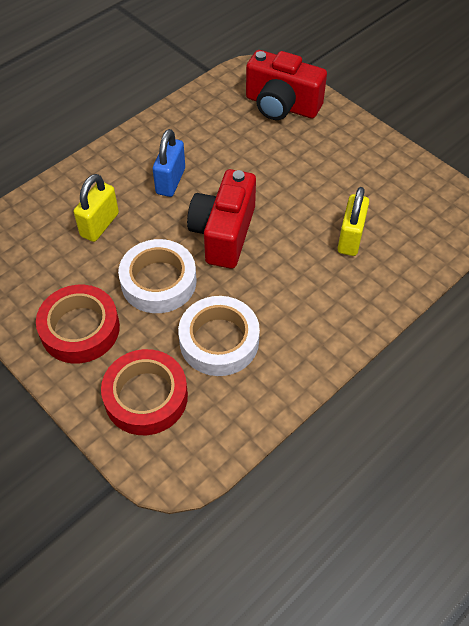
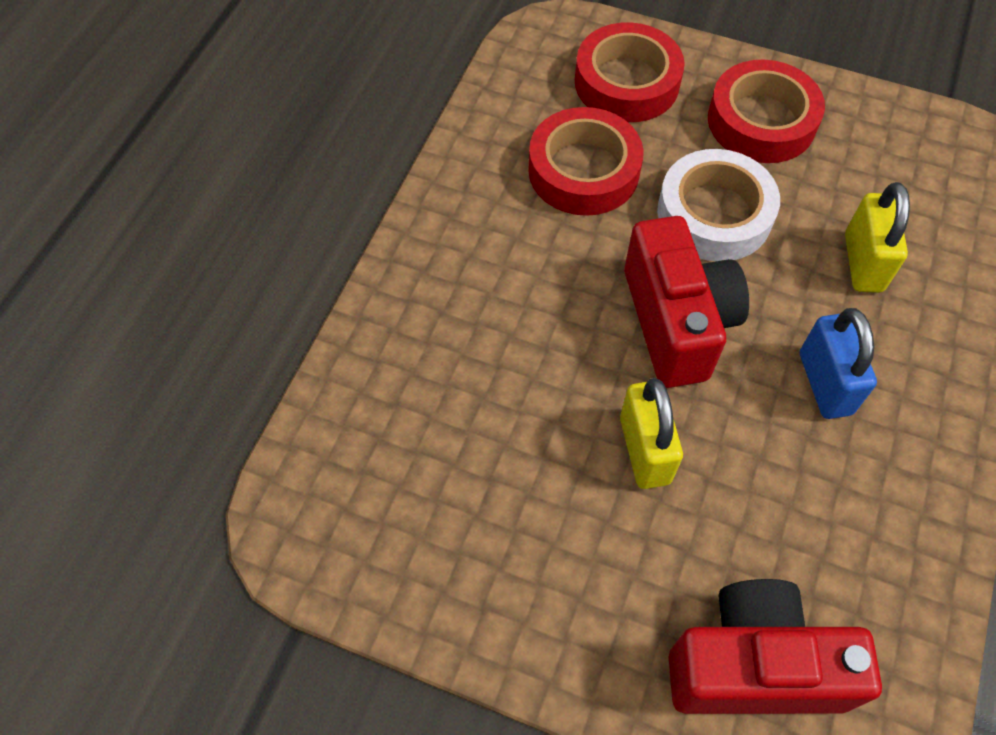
camera: 155 degrees right, 5 degrees up
white tape [178,296,260,376] -> red tape [528,107,644,216]
yellow padlock [338,187,369,256] -> yellow padlock moved to [620,378,683,489]

